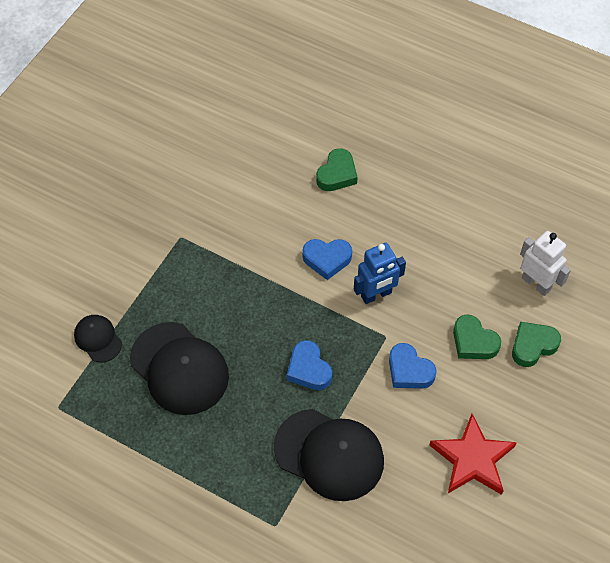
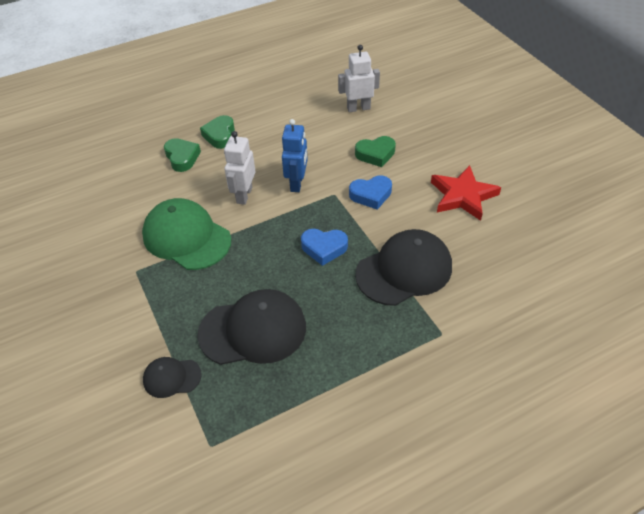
camera: 55 degrees left, 10 degrees down
blue heart [303,239,352,280] -> white robot [224,131,256,205]
green heart [512,322,561,367] -> green heart moved to [200,115,235,149]
none -> green cap [142,198,231,270]

